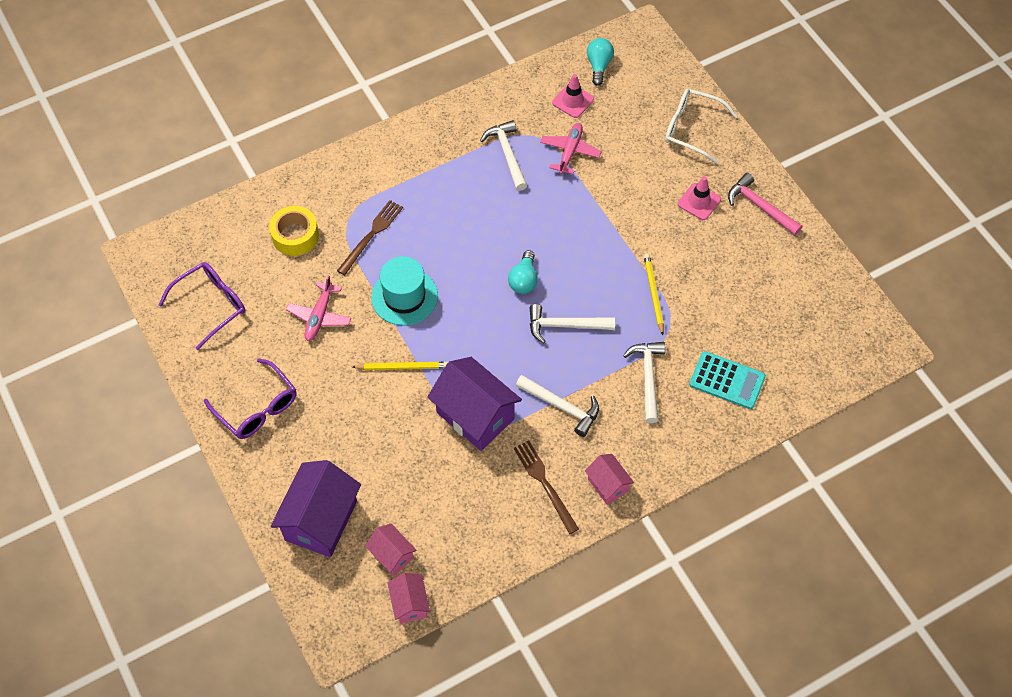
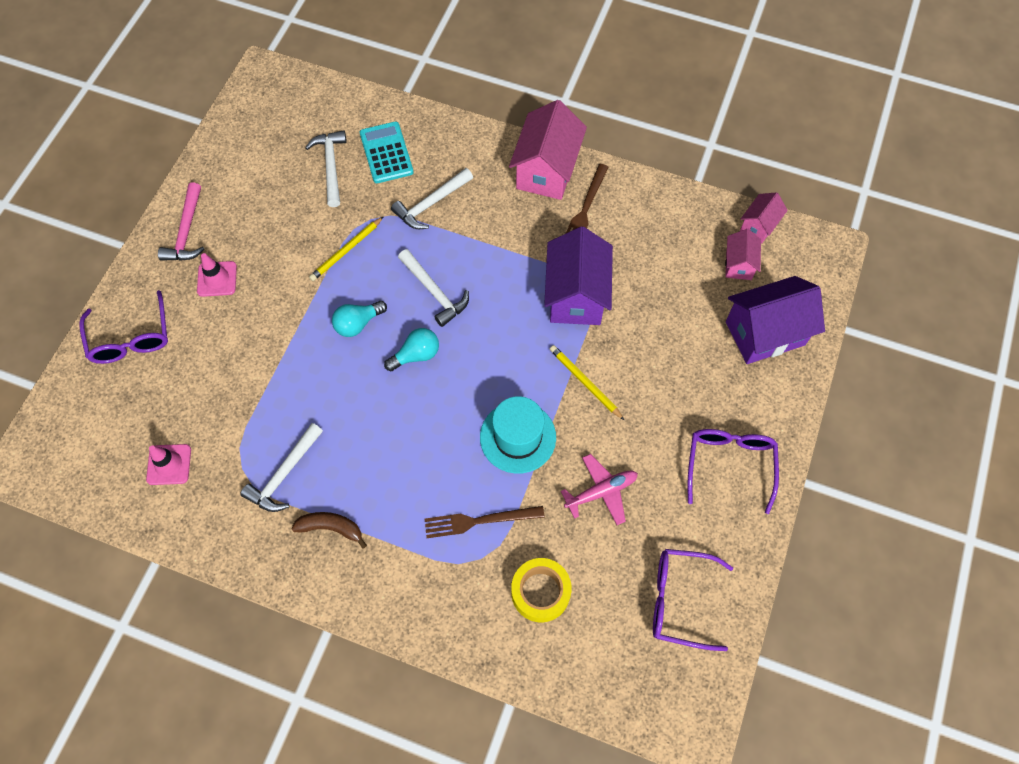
camera: 130 degrees left, 5 degrees up
white hammer [516,375,599,437] -> white hammer moved to [305,130,347,207]
pink plane [540,123,601,174] -> none
pink house [585,454,634,505] -> pink house [509,100,587,200], size x1.89
turquoise light bulb [587,38,614,86] -> turquoise light bulb moved to [332,301,387,337]
white glasses [665,89,738,164] -> purple glasses [79,290,168,364]
none -> brown banana [291,512,367,549]

